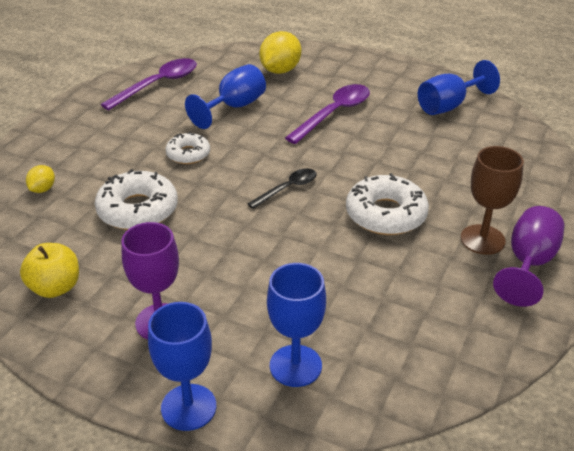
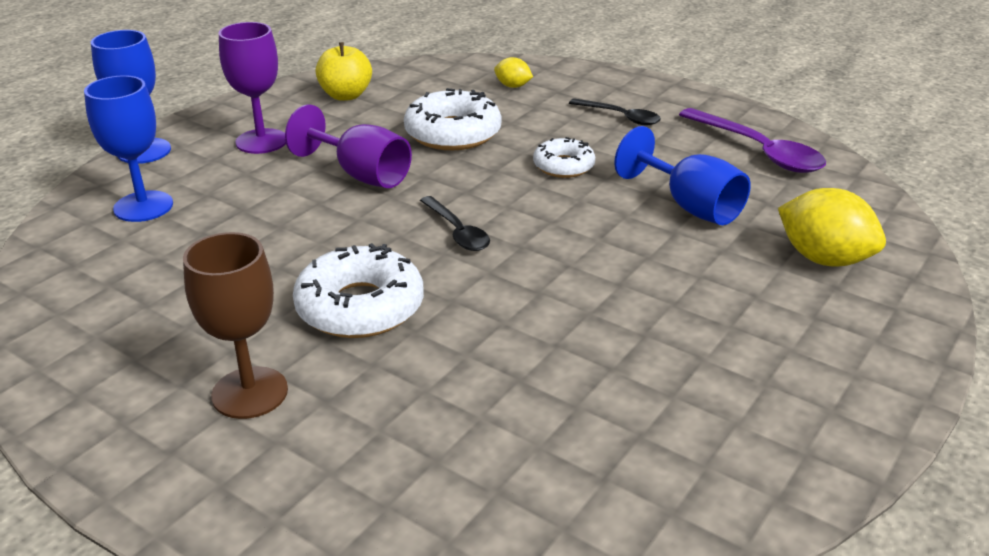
camera: 100 degrees right, 5 degrees down
purple spoon [285,84,370,144] -> none
blue goblet [418,60,500,115] -> none
purple goblet [493,206,564,307] -> purple goblet moved to [285,104,412,188]
none -> black spoon [569,98,661,125]

